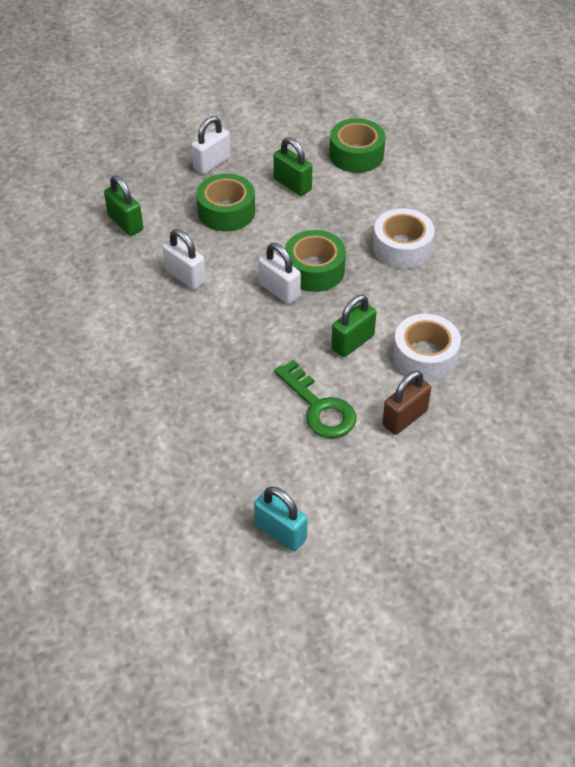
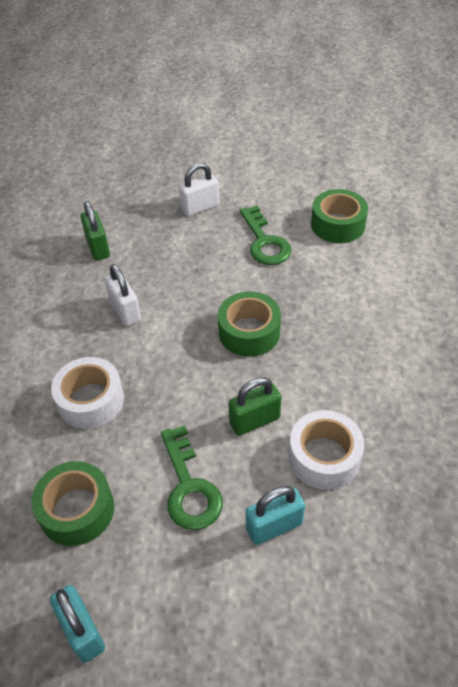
camera: 20 degrees right, 0 degrees up
green tape [196,173,255,231] -> green tape moved to [31,461,114,546]
white padlock [258,243,301,304] -> none
green padlock [273,137,312,196] -> green key [239,205,291,265]
white tape [373,208,435,269] -> white tape moved to [51,357,124,429]
brown padlock [382,371,431,435] -> turquoise padlock [246,486,305,545]

